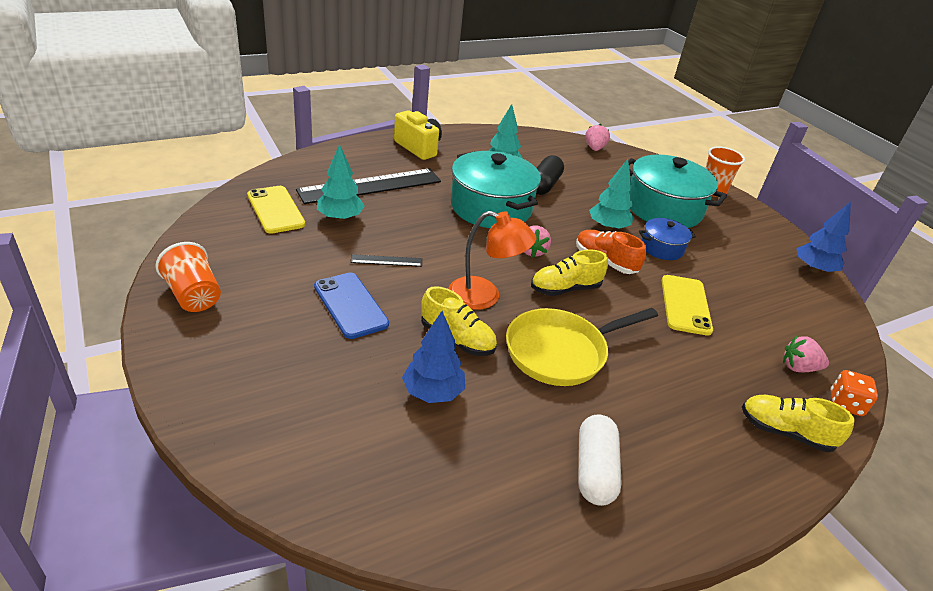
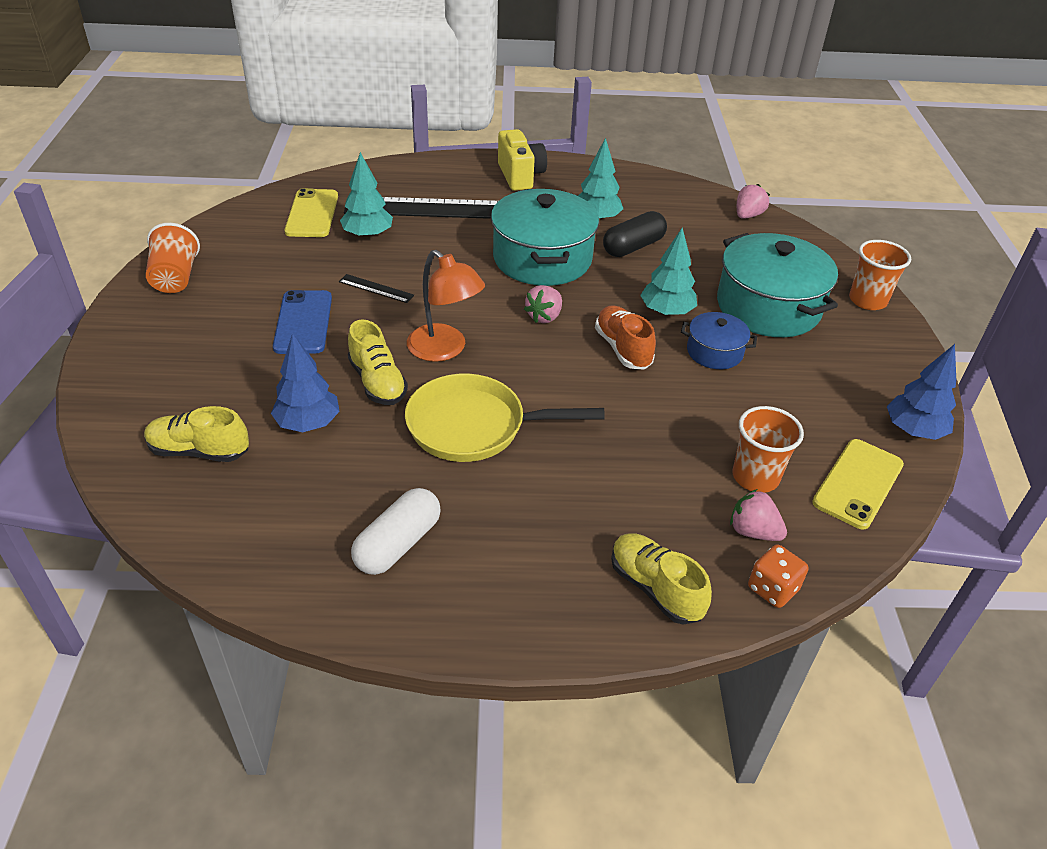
camera: 30 degrees right, 5 degrees up
yellow shoe [531,249,608,296] -> yellow shoe moved to [144,406,249,462]
yellow phone [662,275,713,335] -> yellow phone moved to [812,439,904,529]
none -> orange cup [733,406,804,493]

